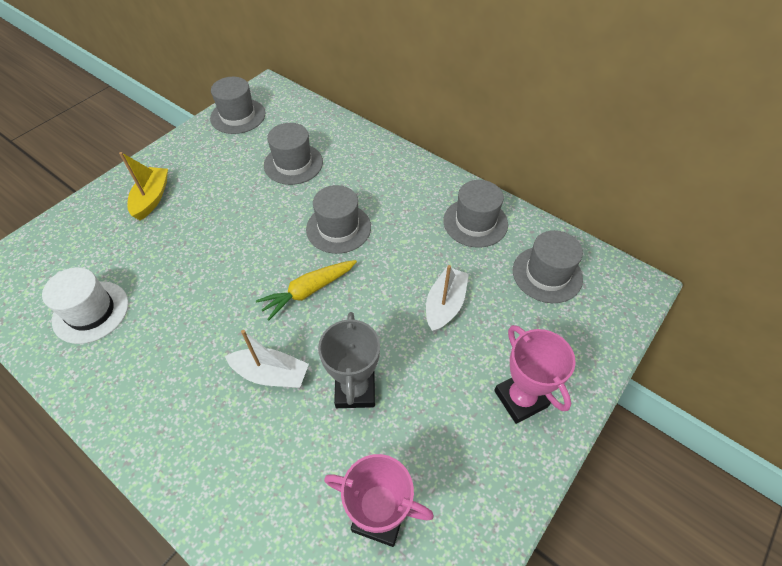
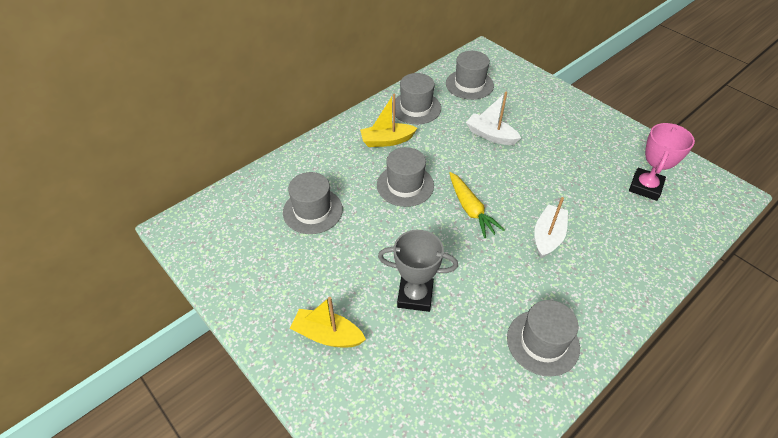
camera: 80 degrees left, 5 degrees down
white hat [42,267,129,344] -> none
grey hat [210,77,265,134] -> grey hat moved to [507,300,580,377]
grey trophy [318,312,380,408] -> grey trophy moved to [378,230,458,312]
pink trophy [494,325,576,424] -> none
none -> yellow boat [360,94,417,147]

